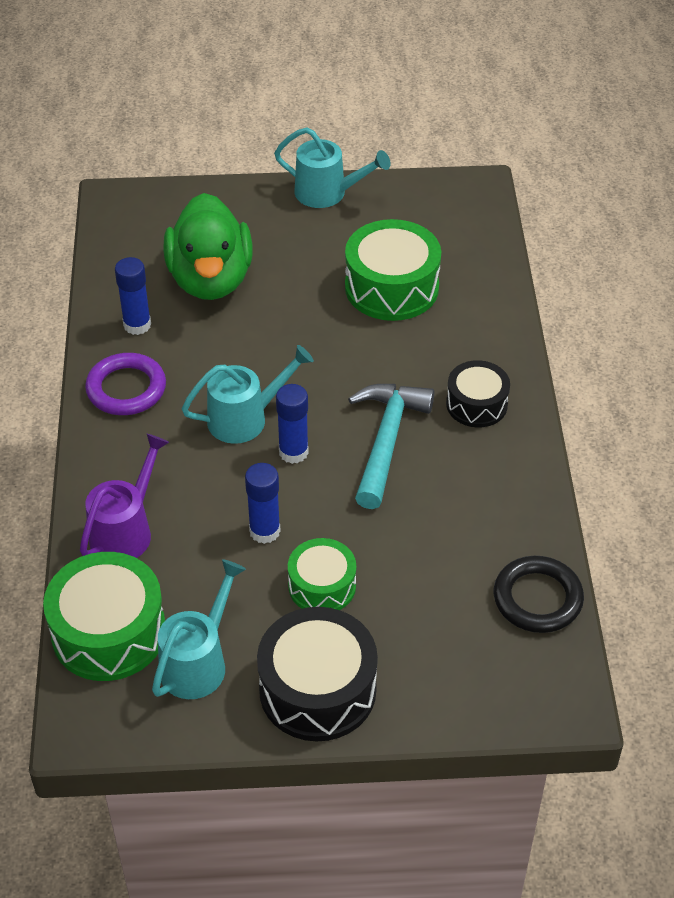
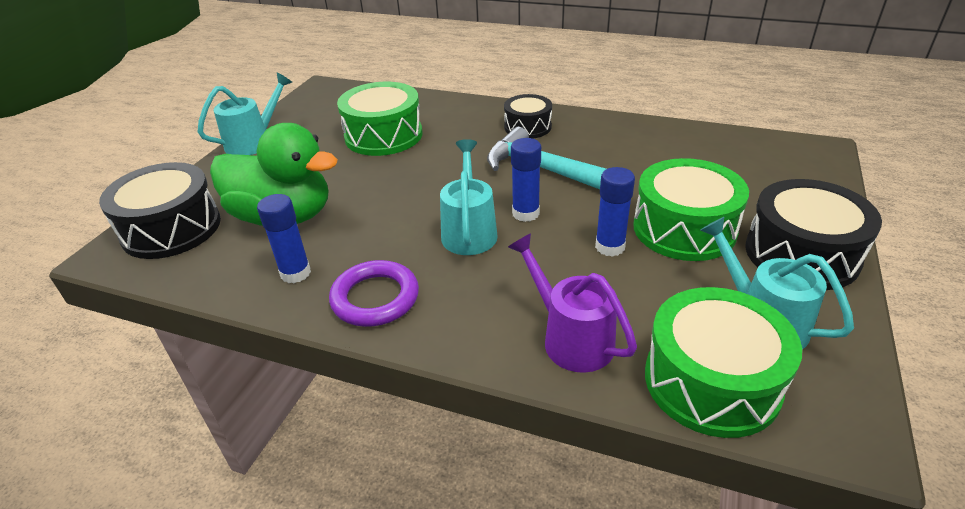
camera: 65 degrees left, 10 degrees down
green drum [288,538,356,610] -> green drum [633,158,749,261], size x1.64
black ring [494,556,584,633] -> none
none -> black drum [99,162,221,259]

